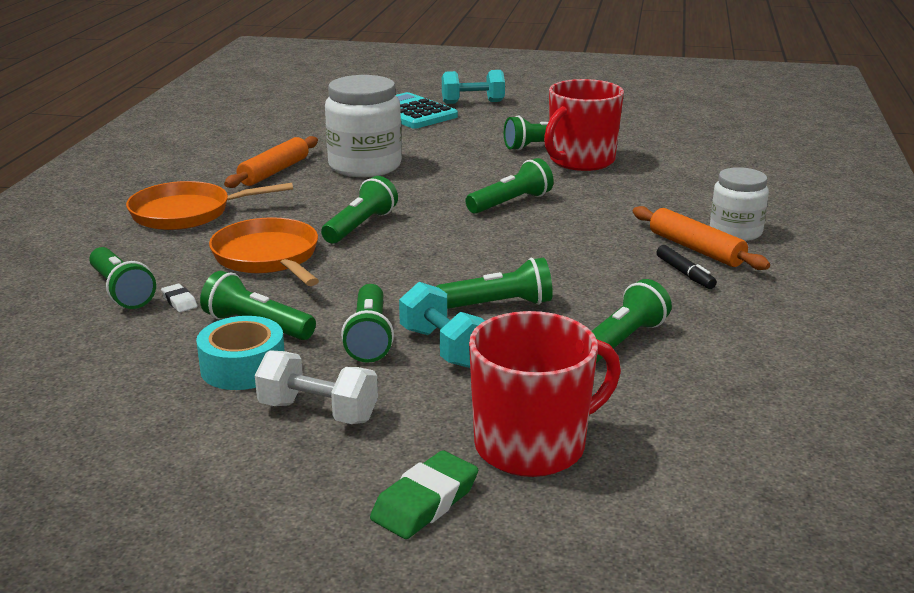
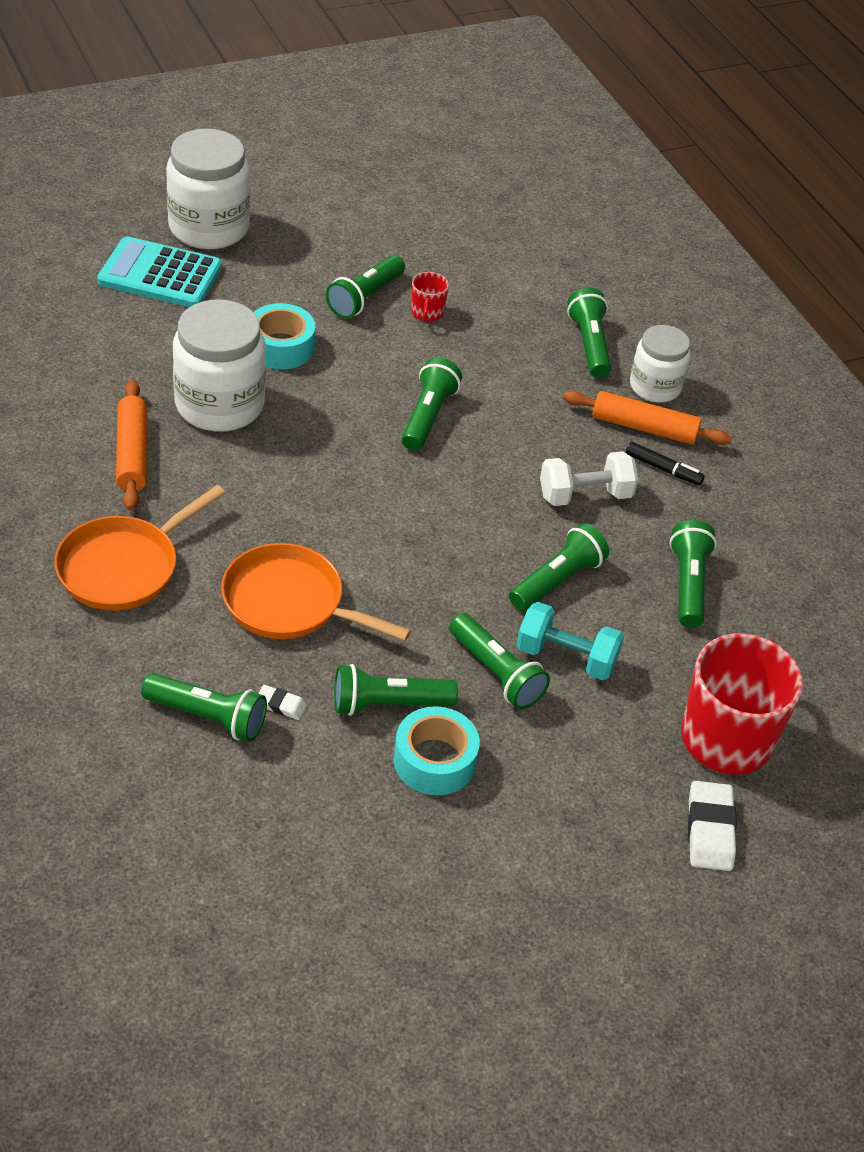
camera: 40 degrees left, 20 degrees up
white dumbbell [255,350,378,424] -> white dumbbell moved to [540,451,638,506]
green flashlight [321,176,398,243] -> green flashlight moved to [567,288,611,378]
green eraser [370,451,478,539] -> white eraser [688,781,737,871]
turquoise dumbbell [442,70,505,104] -> white jar [166,129,250,249]
red mug [544,79,624,171] -> red mug [411,272,449,322], size x0.44
none -> turquoise tape [254,303,316,369]

